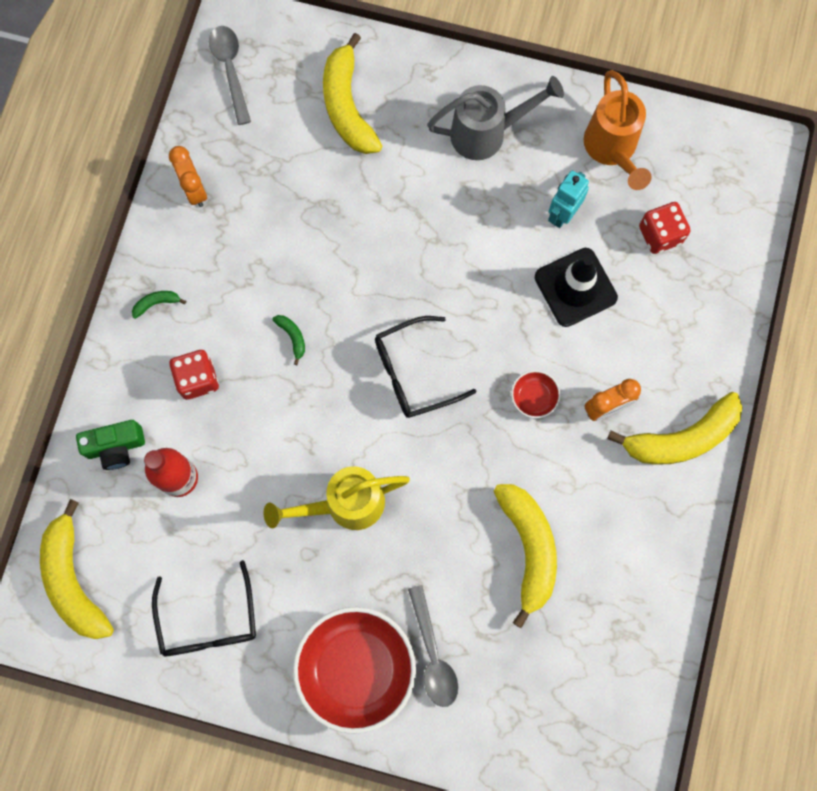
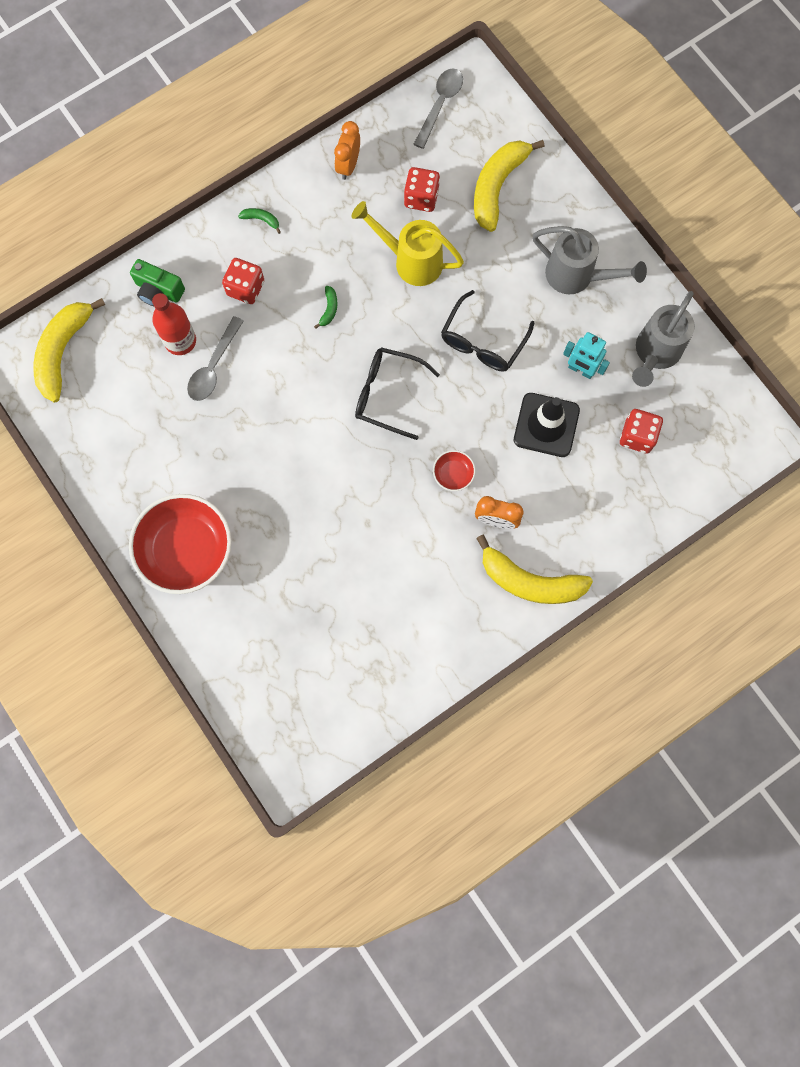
camera: 40 degrees right, 0 degrees up
black glasses [152,560,256,657] -> black glasses moved to [441,290,535,372]
yellow watering can [263,466,410,530] -> yellow watering can moved to [352,201,464,286]
grey spoon [408,585,458,707] -> grey spoon moved to [187,316,244,401]
yellow banana [494,484,557,628] -> none
turquoise robot [548,170,589,228] -> turquoise robot turned 135 degrees counterclockwise [563,332,610,379]
orange watering can [584,70,652,190] -> grey watering can [632,291,695,387]
none -> red dice [404,167,440,212]

